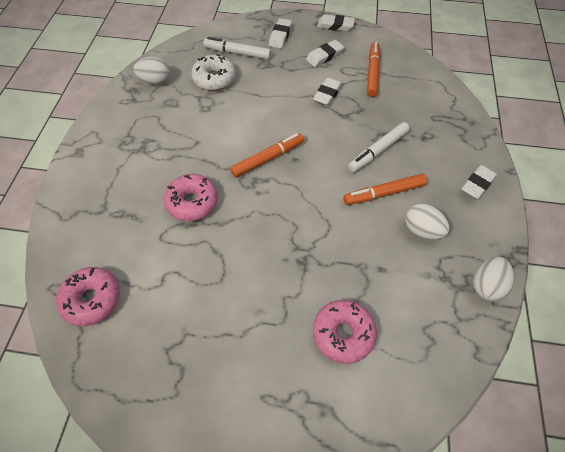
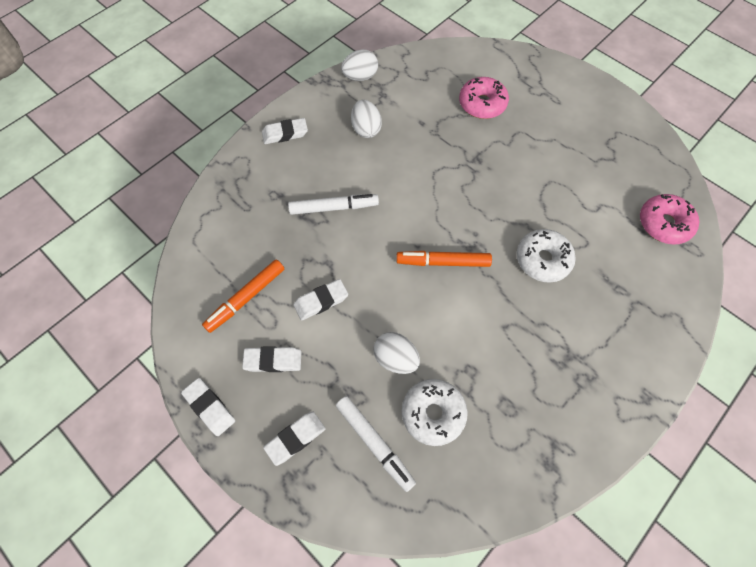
camera: 145 degrees left, 5 degrees up
white egg [133,57,170,85] -> white egg moved to [373,332,420,374]
pink donut [164,174,218,221] -> white donut [516,229,576,283]
orange marker [343,174,427,205] -> none

